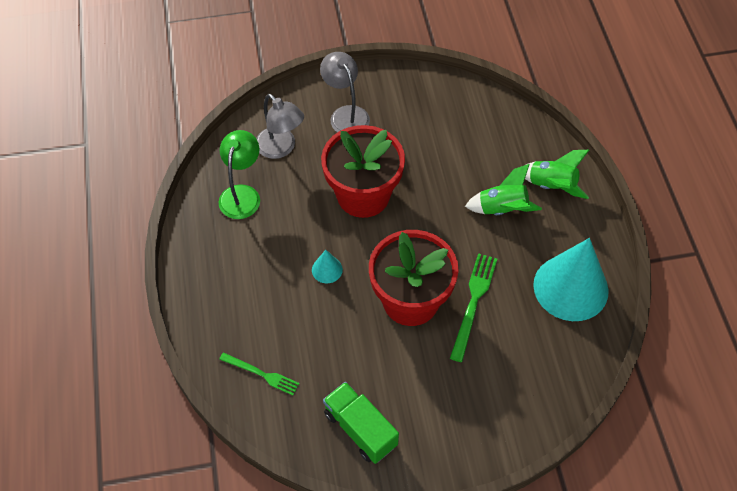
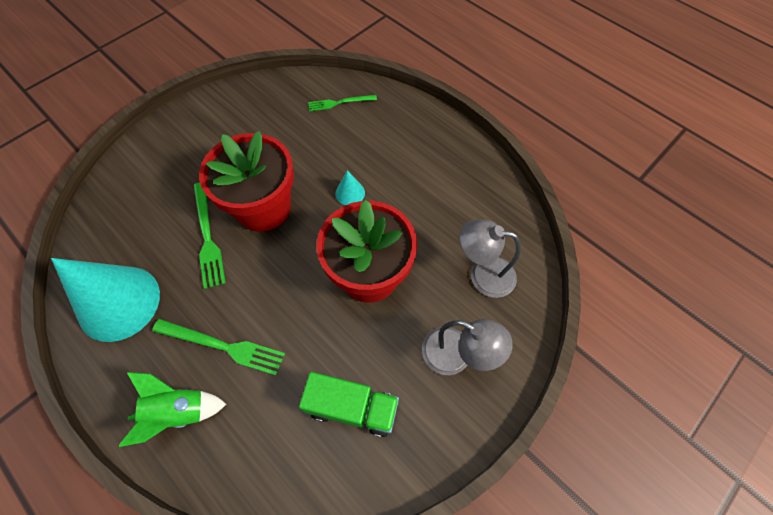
camera: 145 degrees right, 5 degrees up
green lamp [219,130,260,219] -> none
green truck [323,382,399,464] -> green truck moved to [299,372,399,437]
green rocket [465,164,542,215] -> green fork [152,319,285,375]

